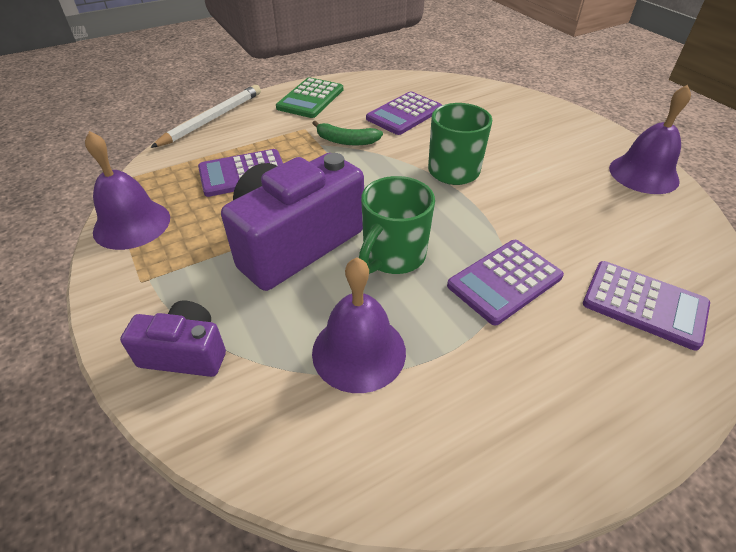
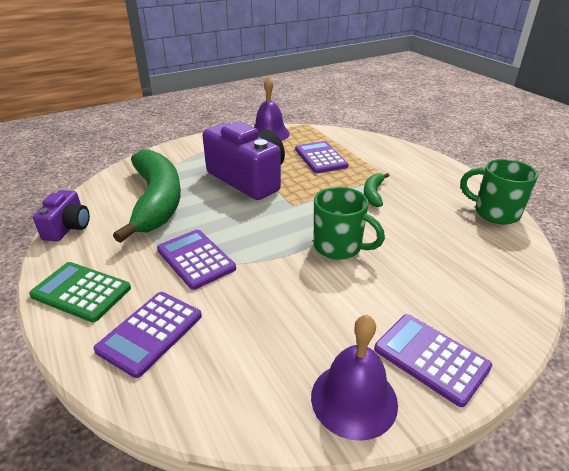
camera: 90 degrees right, 10 degrees down
purple camera [120,301,226,377] -> purple camera moved to [33,190,90,242]
white pencil [150,85,261,148] -> none
green calculator [276,77,343,118] -> green calculator moved to [29,262,131,322]
purple bell [312,257,406,393] -> green banana [113,149,181,243]
green mug [359,176,435,274] -> green mug moved to [460,159,538,224]
purple calculator [366,91,442,135] -> purple calculator moved to [374,314,492,407]

